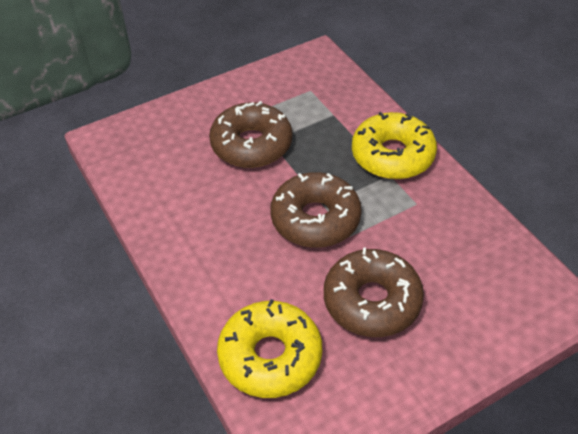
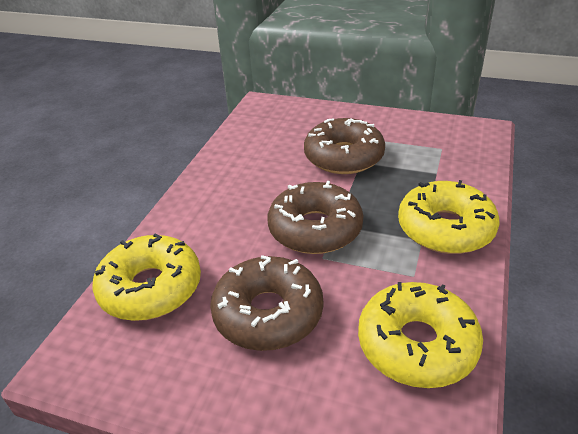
camera: 50 degrees right, 10 degrees down
none -> yellow donut [358,282,483,388]

